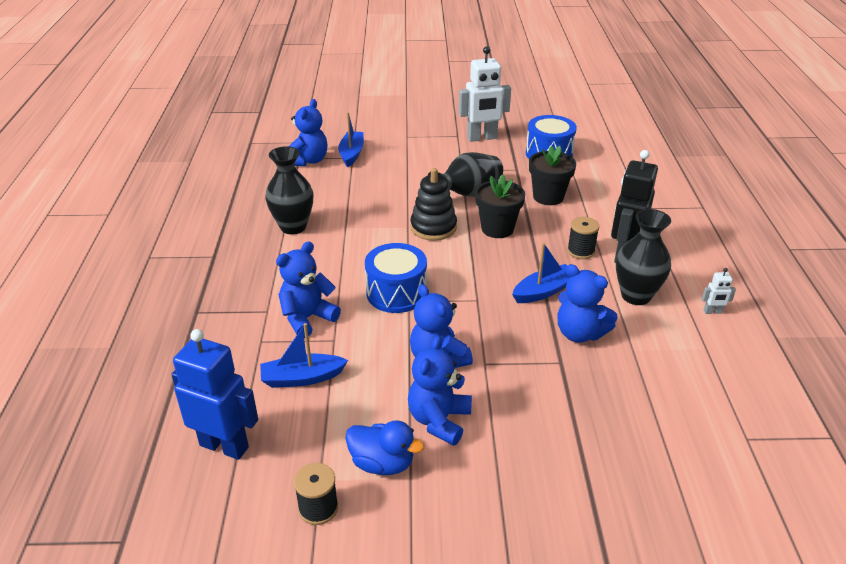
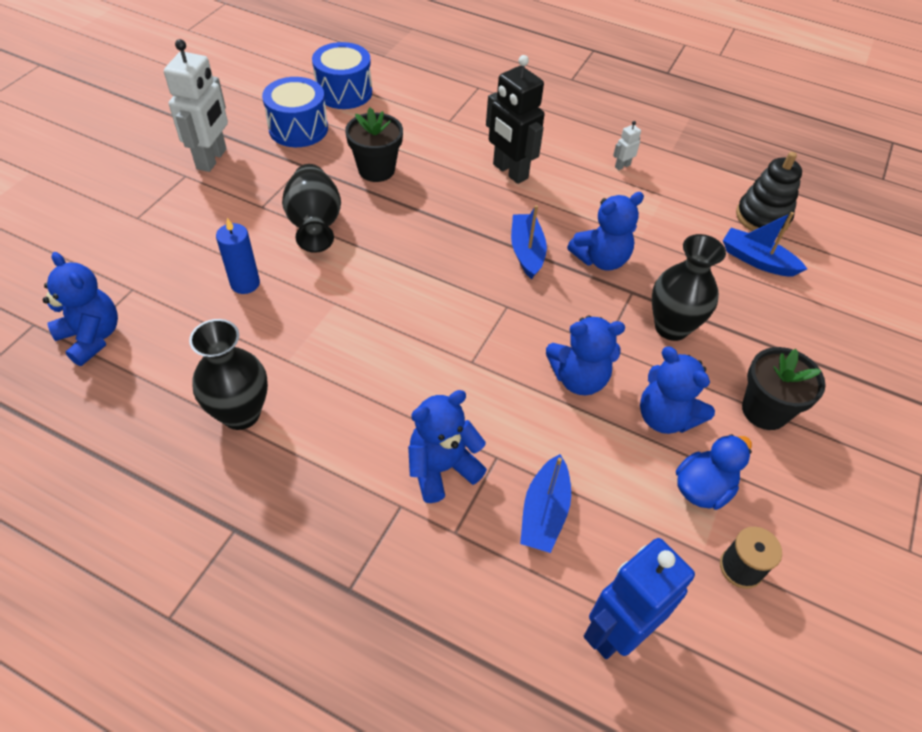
camera: 65 degrees left, 15 degrees up
blue teddy bear [276,241,341,338] -> blue teddy bear turned 75 degrees clockwise [408,390,487,503]
blue boat [338,112,364,167] -> blue boat moved to [723,212,807,276]
blue drum [365,243,427,313] -> blue drum moved to [312,42,372,109]
black stacking toy [410,168,457,241] -> black stacking toy moved to [736,152,802,234]
black flower pot [475,174,525,238] -> black flower pot moved to [742,347,826,430]
black spool [567,217,600,259] -> none
black vase [616,209,671,305] -> black vase moved to [652,234,726,341]
white robot [702,268,736,314] -> white robot turned 150 degrees counterclockwise [613,121,641,170]
none -> blue candle [216,218,260,294]

